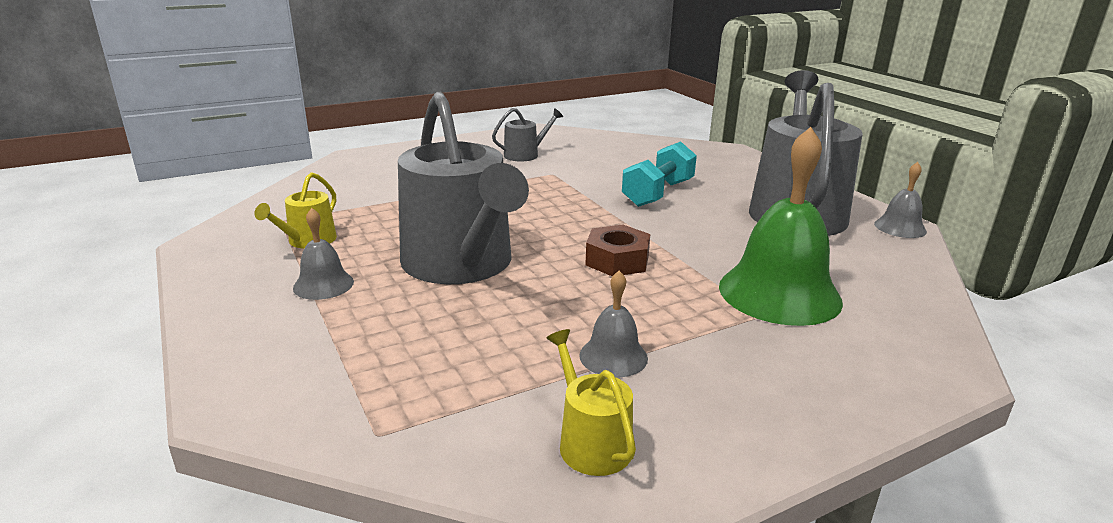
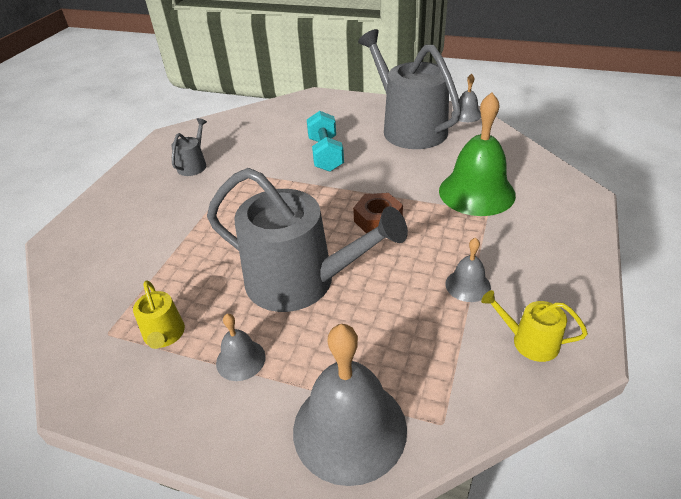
camera: 40 degrees left, 15 degrees up
none -> grey bell [293,324,407,486]

